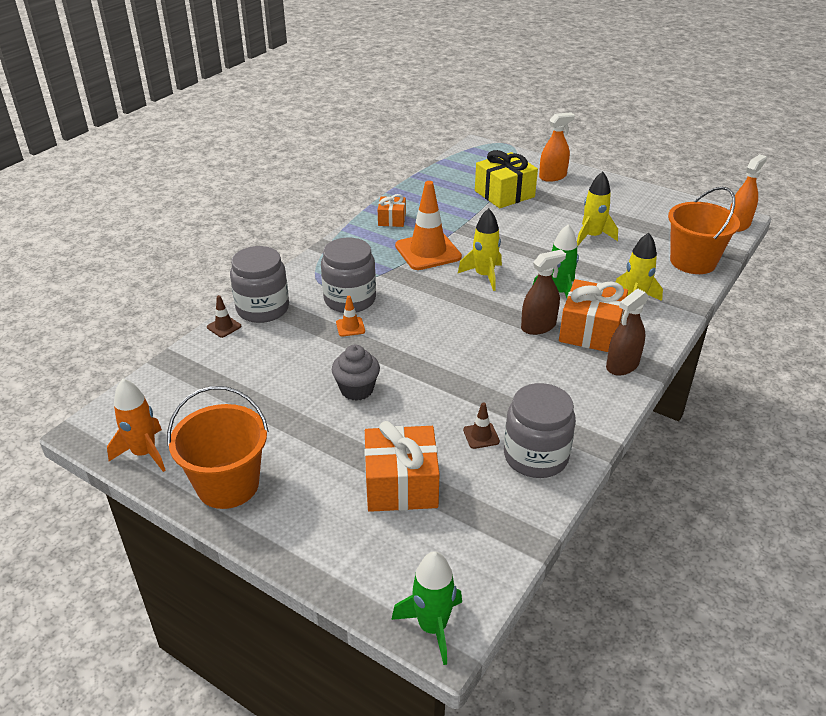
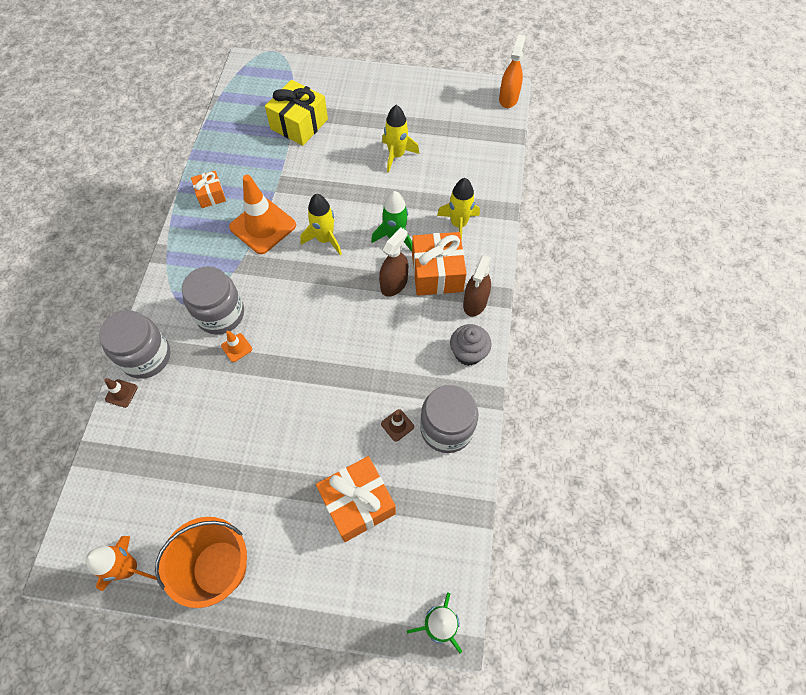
camera: 25 degrees left, 25 degrees up
grey cupcake [332,345,380,401] -> grey cupcake moved to [450,324,491,366]
orange spray bottle [539,112,575,182] -> none
orange bucket [668,187,740,274] -> none

